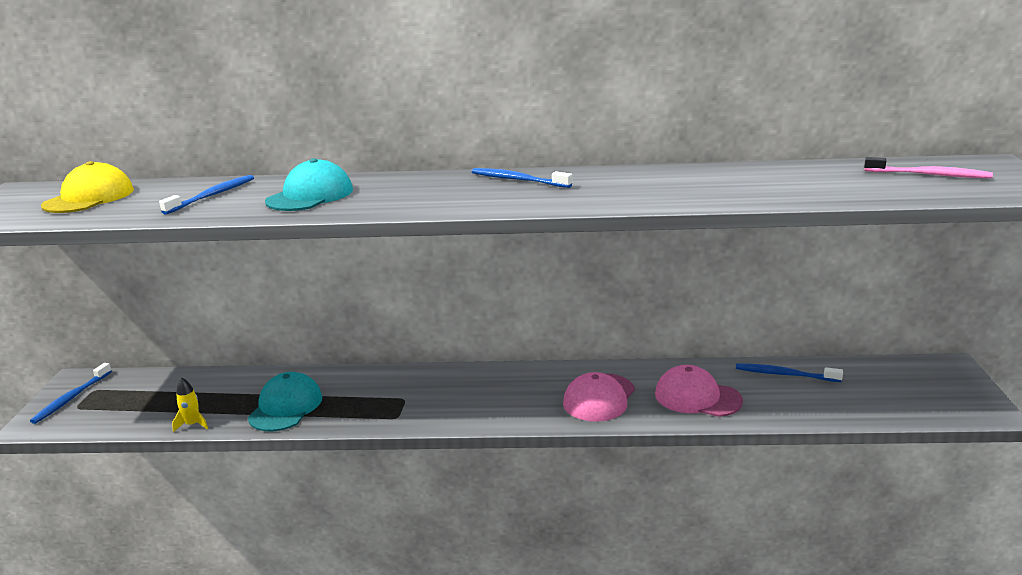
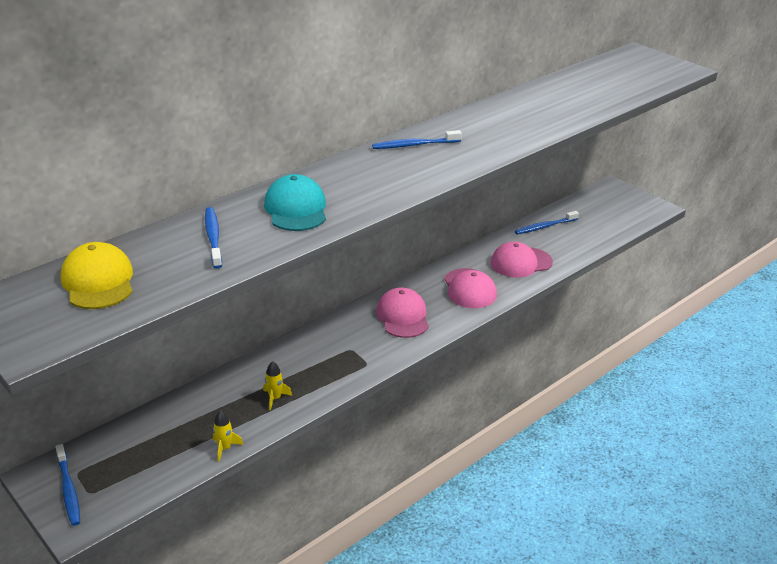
camera: 45 degrees left, 10 degrees up
turquoise cap [248,372,322,431] -> yellow rocket [263,361,292,410]
pink toothbrush [864,157,993,178] -> none
none -> pink cap [376,287,429,338]

